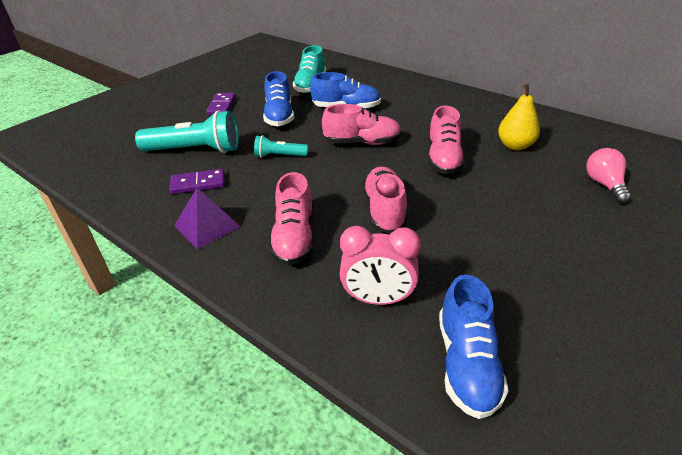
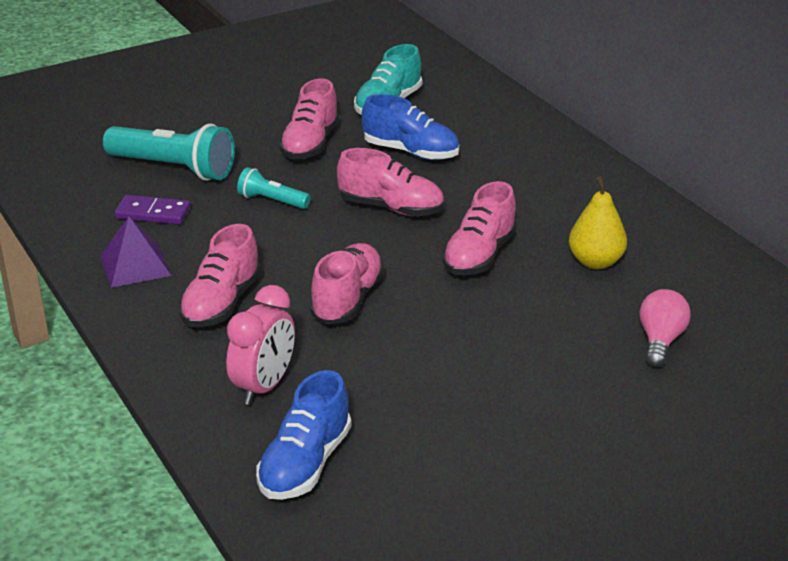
camera: 20 degrees right, 5 degrees down
purple domino [206,93,236,115] -> none
blue shoe [263,71,294,126] -> pink shoe [279,79,339,159]
pink clock [340,226,421,305] -> pink clock turned 90 degrees counterclockwise [226,285,295,405]

